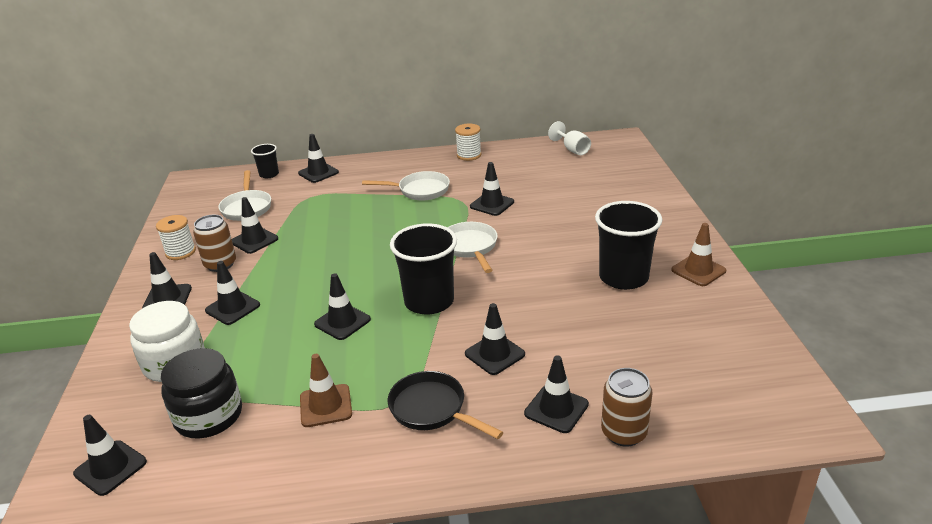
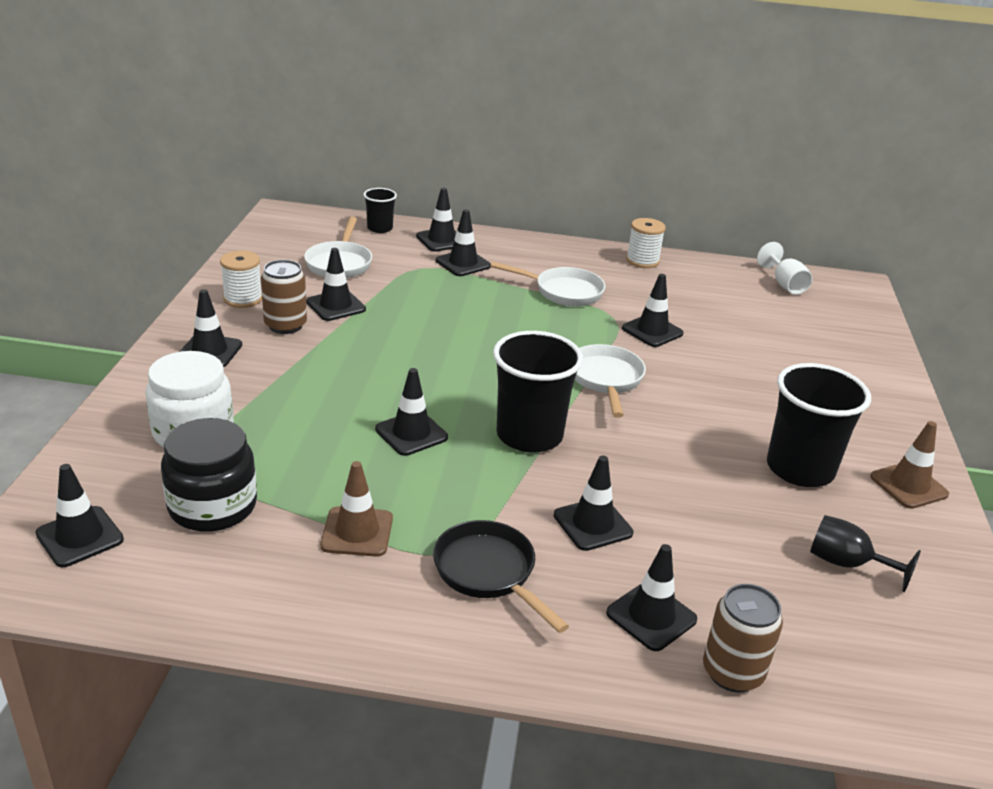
camera: 10 degrees right, 0 degrees up
black traffic cone [205,261,260,325] -> black traffic cone moved to [436,209,491,276]
none -> black goblet [810,515,921,592]

